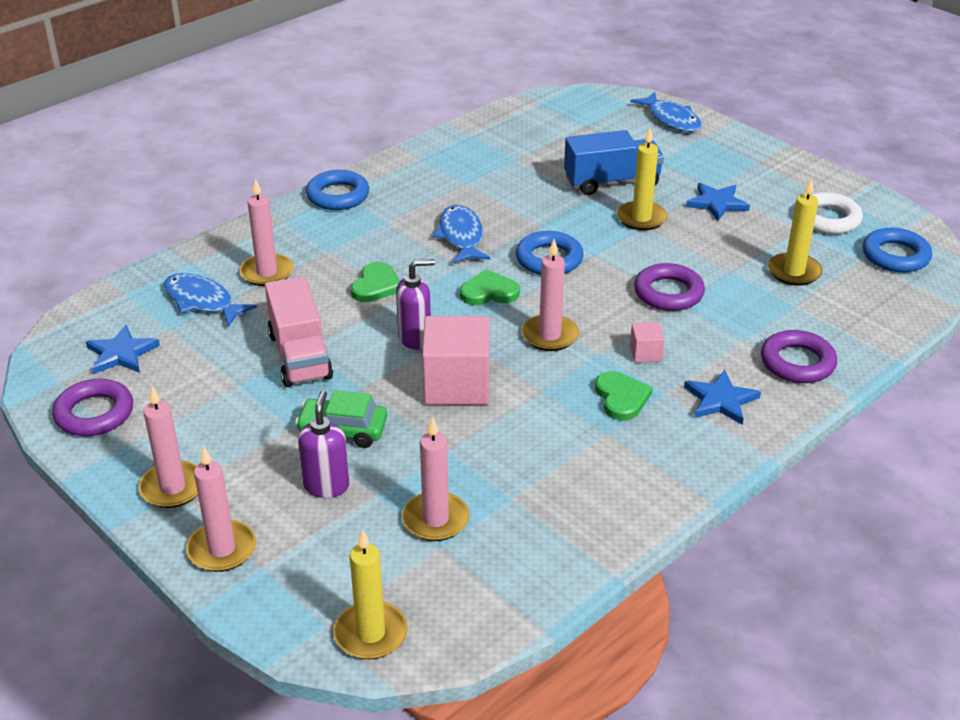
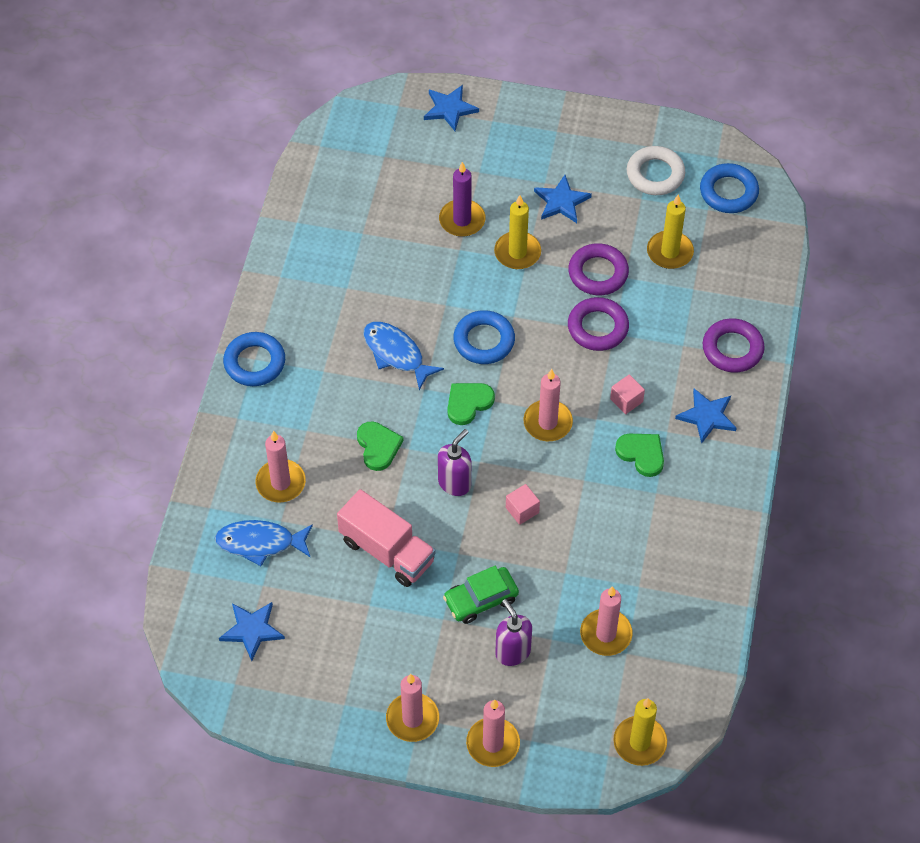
camera: 35 degrees left, 20 degrees up
purple ring [52,379,133,436] -> purple ring moved to [568,243,629,295]
pink cube [422,316,489,405] -> pink cube [506,484,540,525], size x0.46
blue truck [564,130,664,195] -> purple candle [439,162,485,237]
blue fish [630,92,702,132] -> blue star [424,85,479,131]

